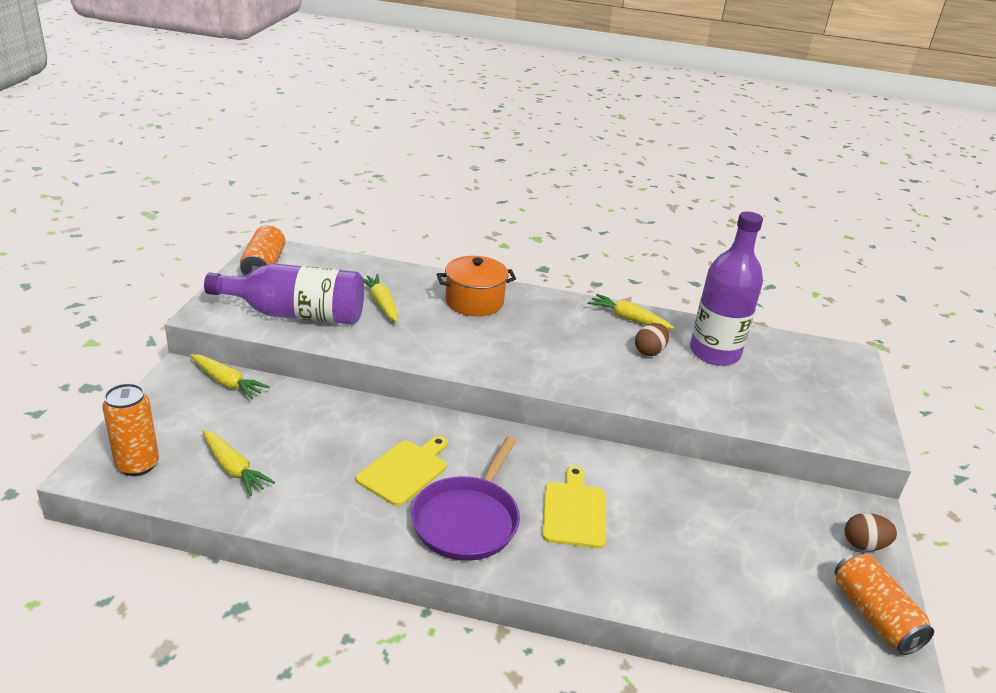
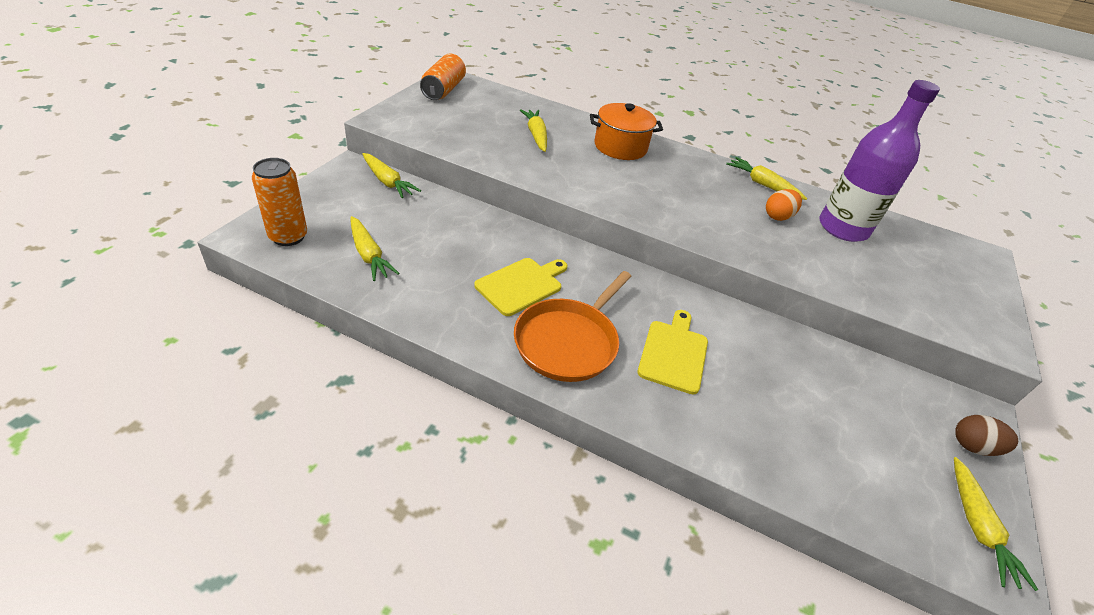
camera: 10 degrees right, 10 degrees up
purple bottle [204,263,364,324] -> none
purple pan [411,437,520,561] -> orange pan [514,271,632,382]
brown egg [635,323,669,356] -> orange egg [766,189,802,221]
orange can [835,552,934,655] -> yellow carrot [954,457,1038,591]

